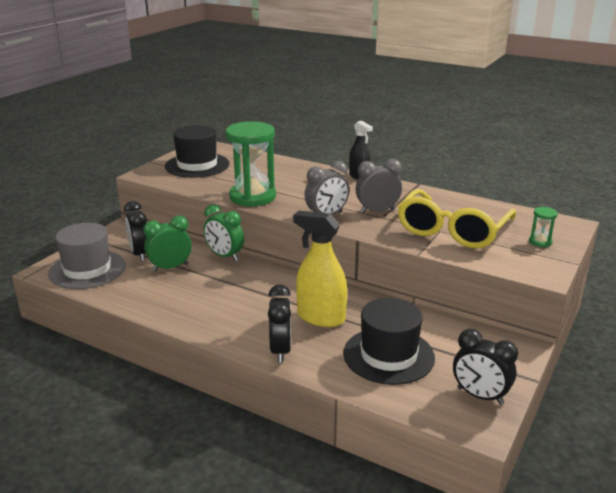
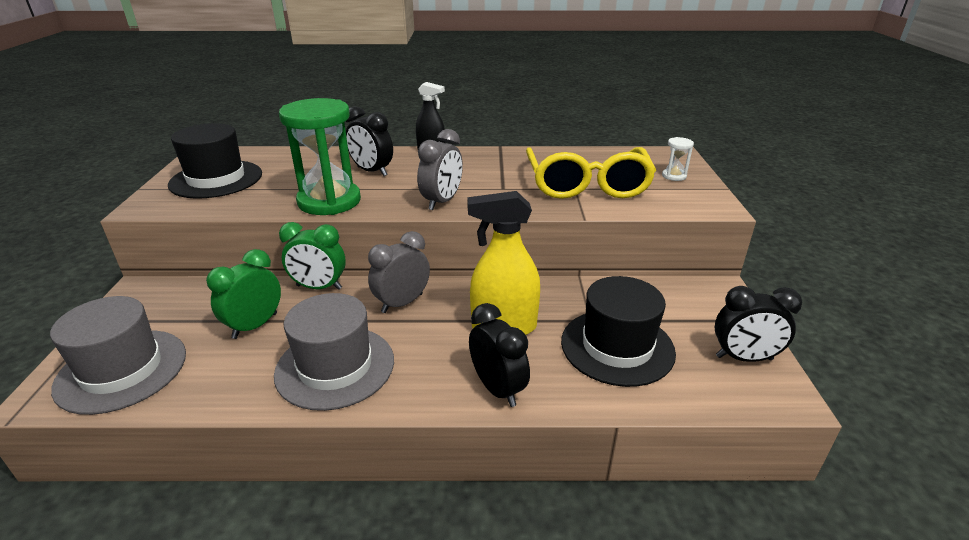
camera: 30 degrees left, 5 degrees up
black clock [124,201,147,261] -> black clock moved to [346,106,393,176]
grey clock [356,159,402,213] -> grey clock moved to [368,231,430,313]
green hourglass [529,207,558,247] -> white hourglass [662,137,694,181]
none -> grey hat [274,293,394,411]

